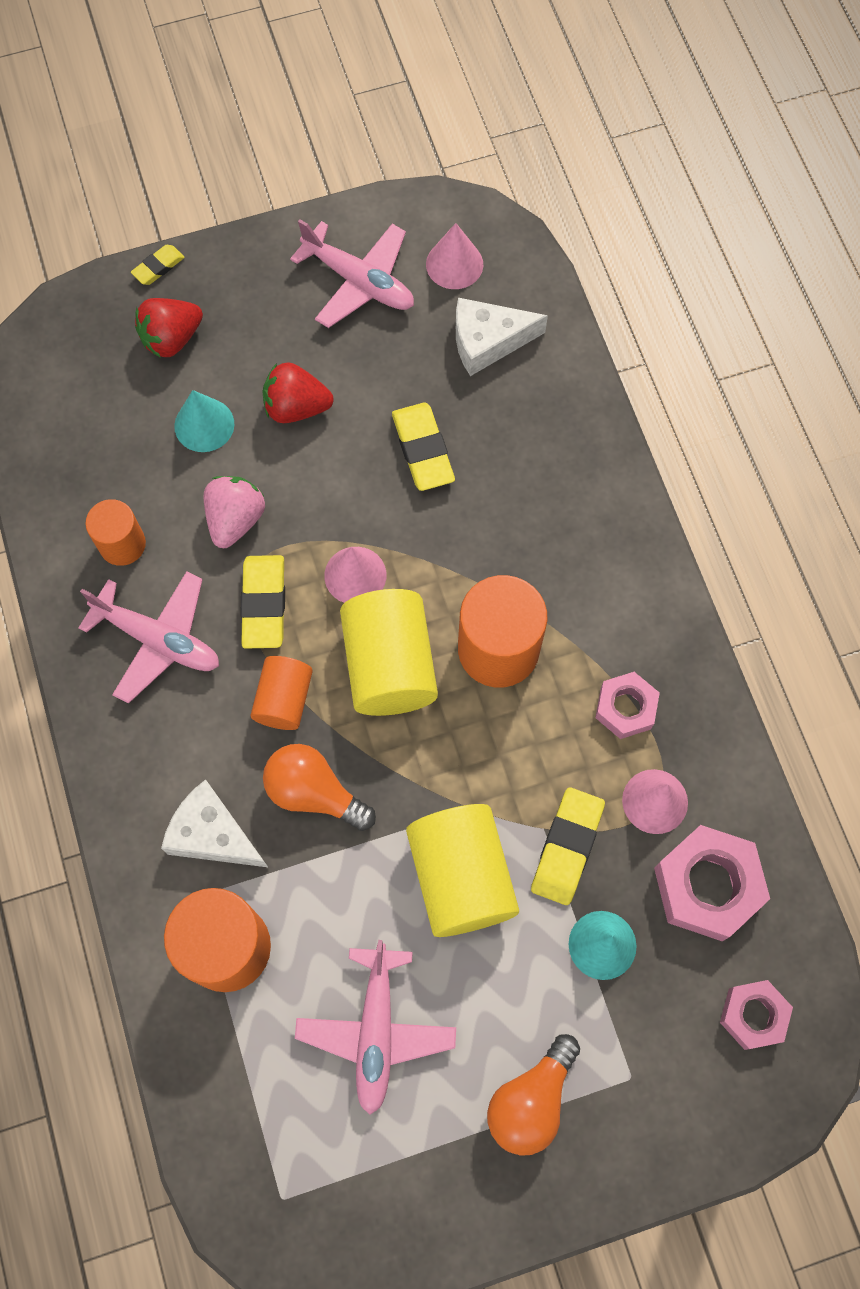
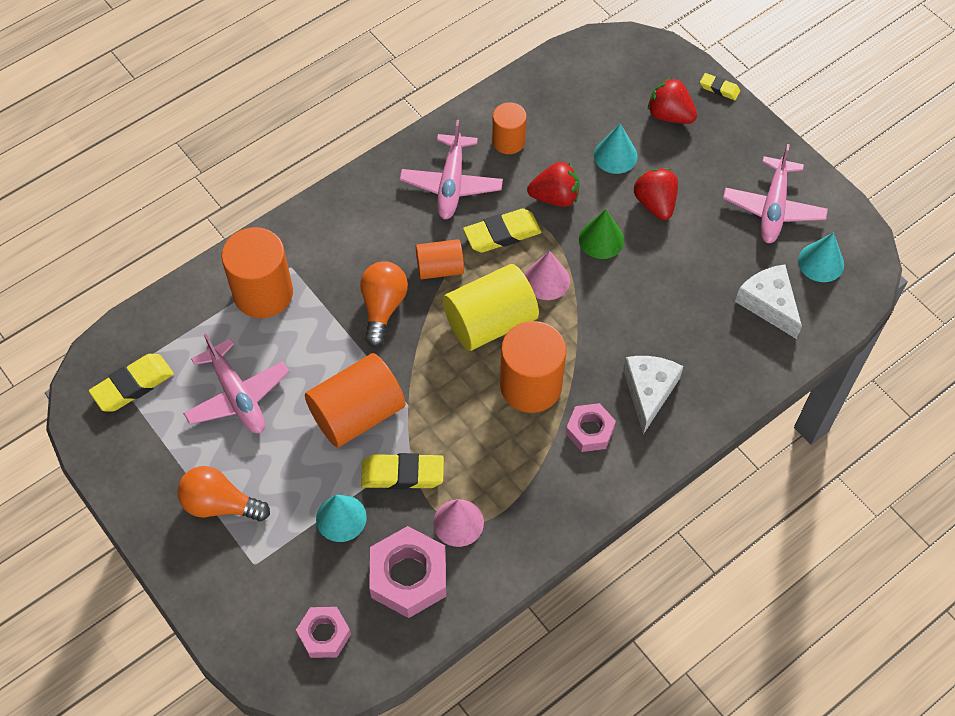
camera: 70 degrees right, 10 degrees down
white cheese [161,779,269,868] -> white cheese moved to [623,356,683,434]
pink strawberry [204,476,265,548] -> red strawberry [527,162,580,207]
pink plane [295,940,456,1115] -> pink plane turned 105 degrees counterclockwise [183,334,289,433]
yellow eraser [392,403,455,491] -> yellow eraser moved to [89,354,174,411]
yellow cylinder [406,804,519,937] -> orange cylinder [305,353,406,447]
pink cone [426,223,483,289] -> turquoise cone [798,232,844,282]
pink nut [595,672,660,739] -> pink nut moved to [566,403,616,452]
none -> green cone [579,209,624,259]

